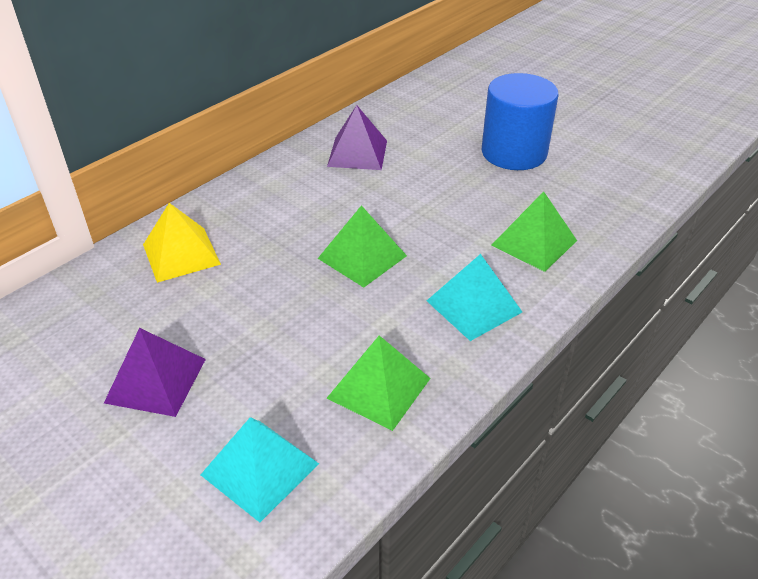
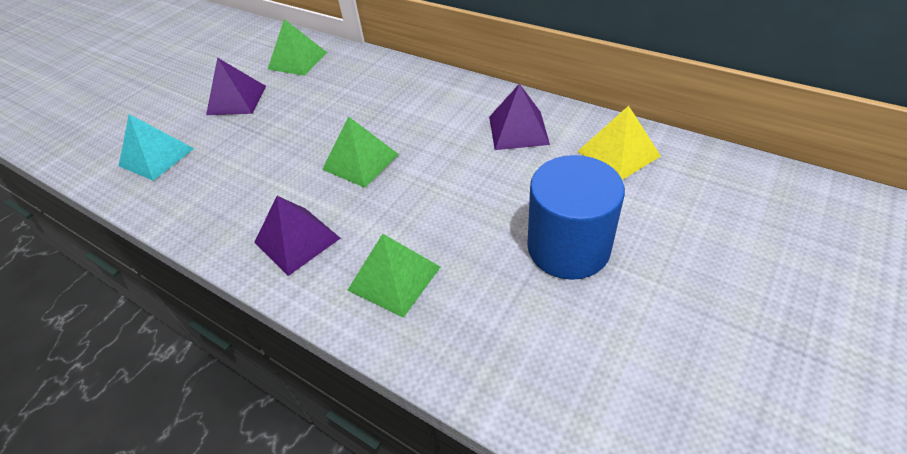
camera: 85 degrees right, 5 degrees up
yellow pyramid [143,203,221,283] -> yellow pyramid moved to [577,105,661,180]
green pyramid [327,335,431,431] -> green pyramid moved to [268,19,327,76]
turquoise pyramid [427,254,522,341] -> purple pyramid [254,196,341,276]

